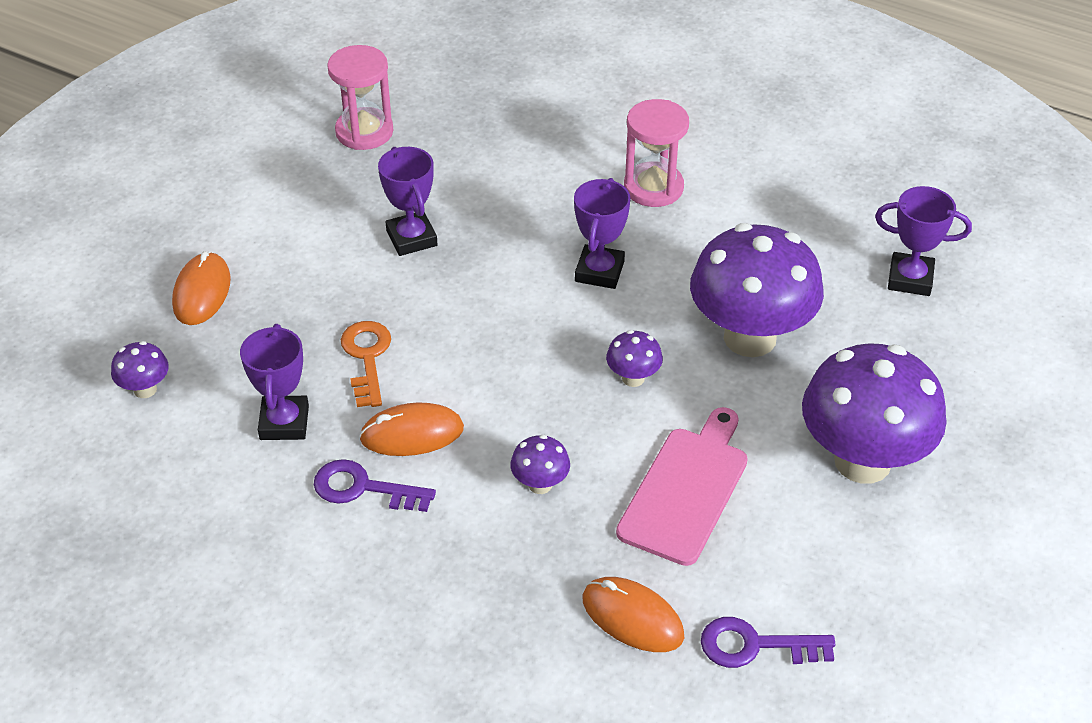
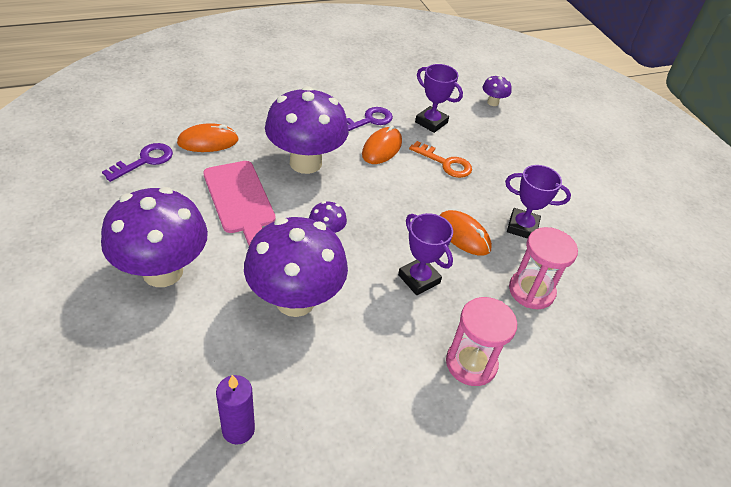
camera: 125 degrees right, 0 degrees up
orange mouse [172,251,230,325] -> orange mouse moved to [439,210,492,255]
pink hourglass [327,45,393,150] -> pink hourglass moved to [509,227,578,309]
purple mushroom [510,435,570,494] -> purple mushroom [265,86,349,174], size x2.37
purple trophy [875,186,972,296] -> purple candle [216,375,255,445]

